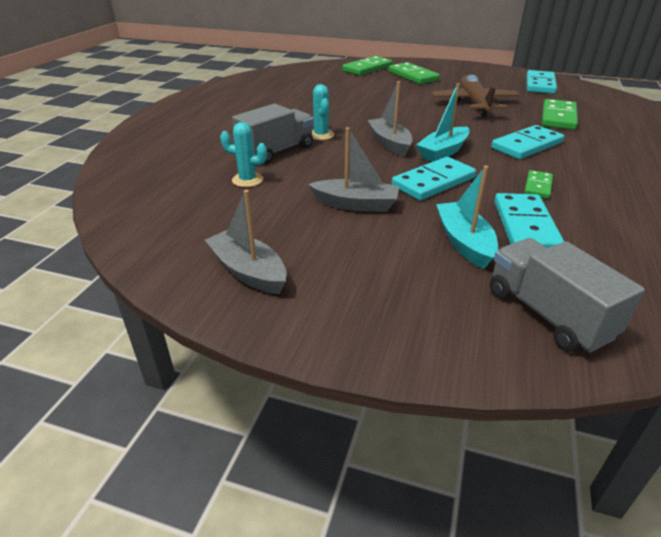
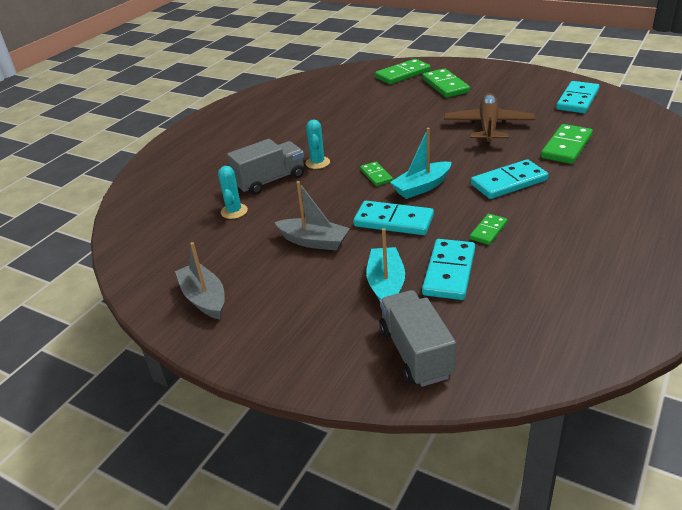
camera: 15 degrees right, 0 degrees up
turquoise cactus [220,122,267,187] -> turquoise cactus turned 60 degrees clockwise [218,166,248,219]
grey boat [368,81,413,157] -> green domino [360,162,393,186]
turquoise domino [392,157,476,201] -> turquoise domino turned 45 degrees clockwise [353,201,434,235]

